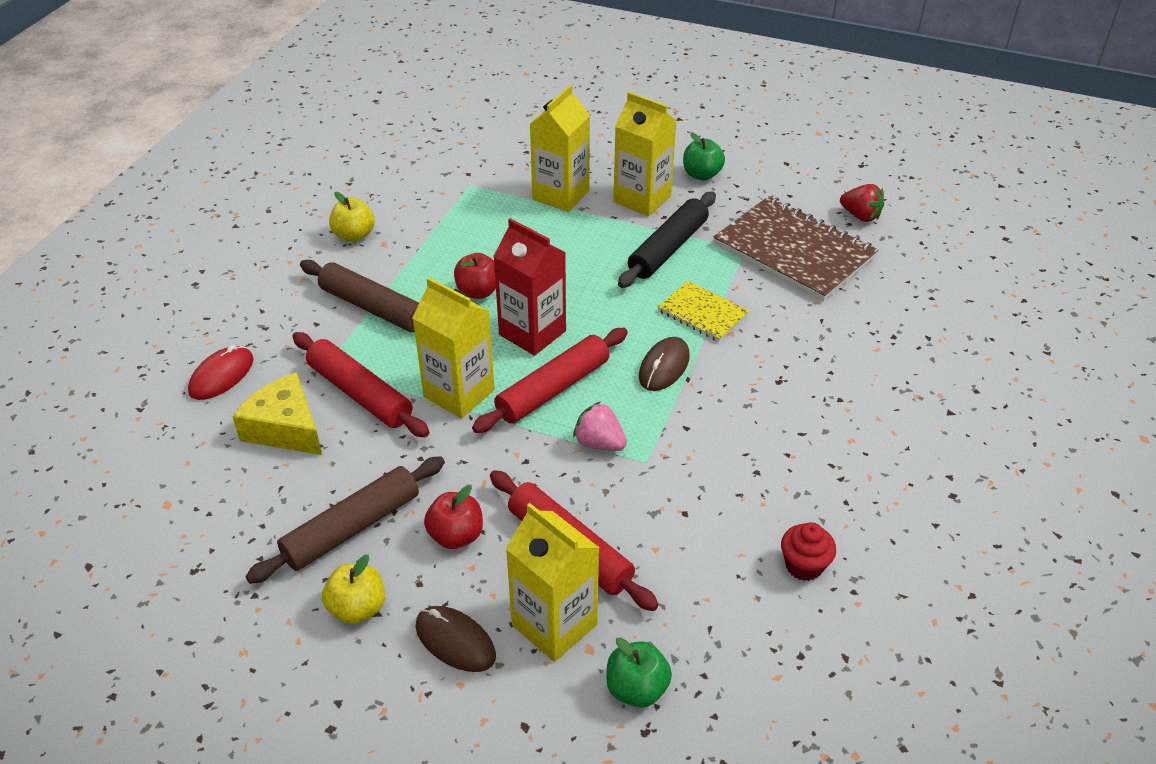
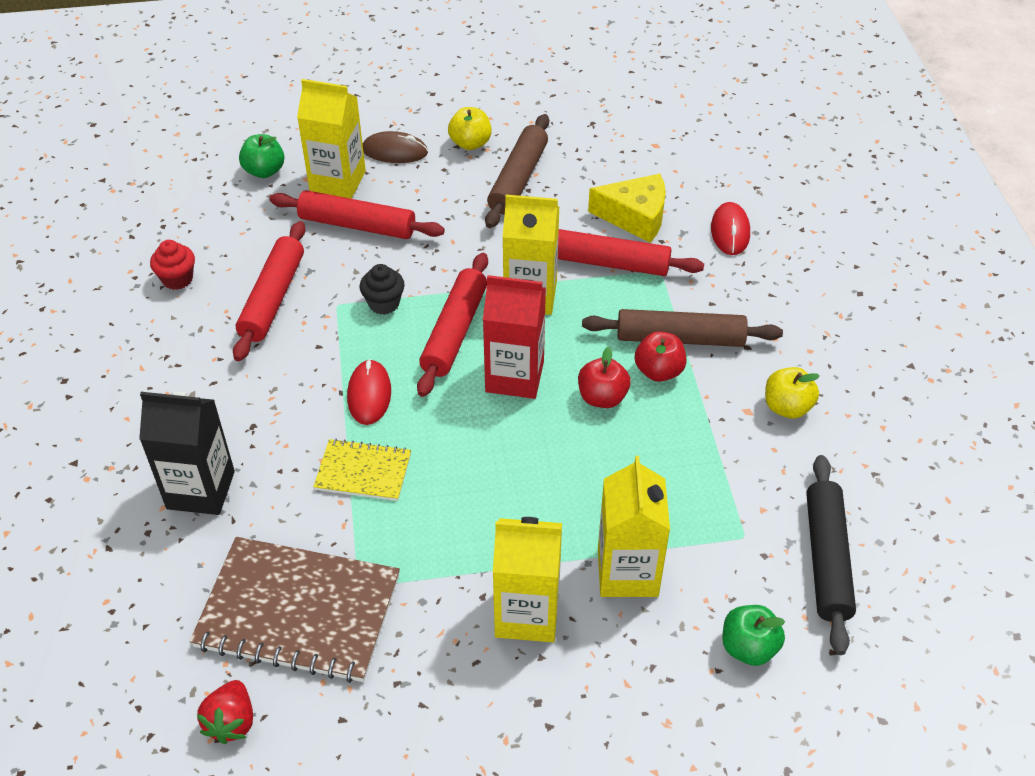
camera: 150 degrees right, 5 degrees up
red apple [424,485,483,549] -> red apple moved to [635,331,686,382]
pink strawberry [573,402,627,451] -> black cupcake [359,264,405,315]
black rolling pin [618,192,716,288] -> black rolling pin moved to [806,455,856,655]
brown mouse [639,337,690,391] -> red mouse [347,359,391,425]
green apple [683,132,725,180] -> green apple moved to [722,605,785,666]
red strawberry [840,184,884,222] -> red strawberry turned 90 degrees counterclockwise [197,680,253,744]
none -> black carton [139,391,235,515]
none -> red rolling pin [233,221,306,361]

